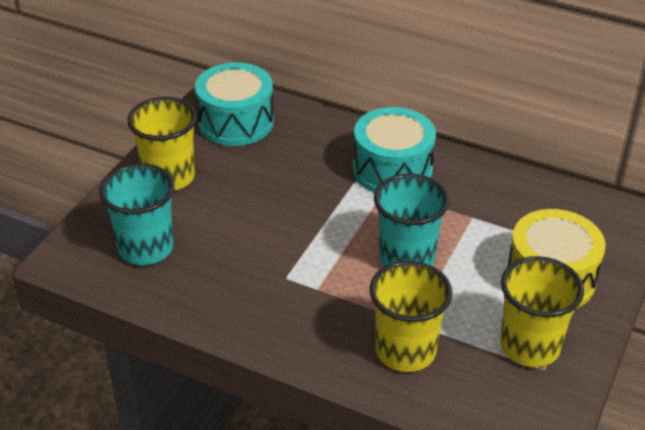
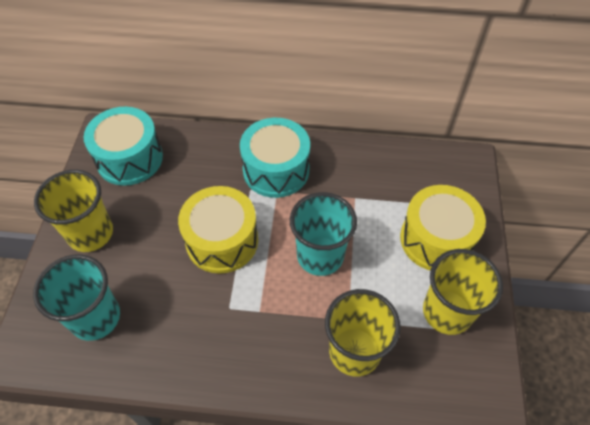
camera: 20 degrees left, 15 degrees up
none -> yellow drum [178,186,258,274]

